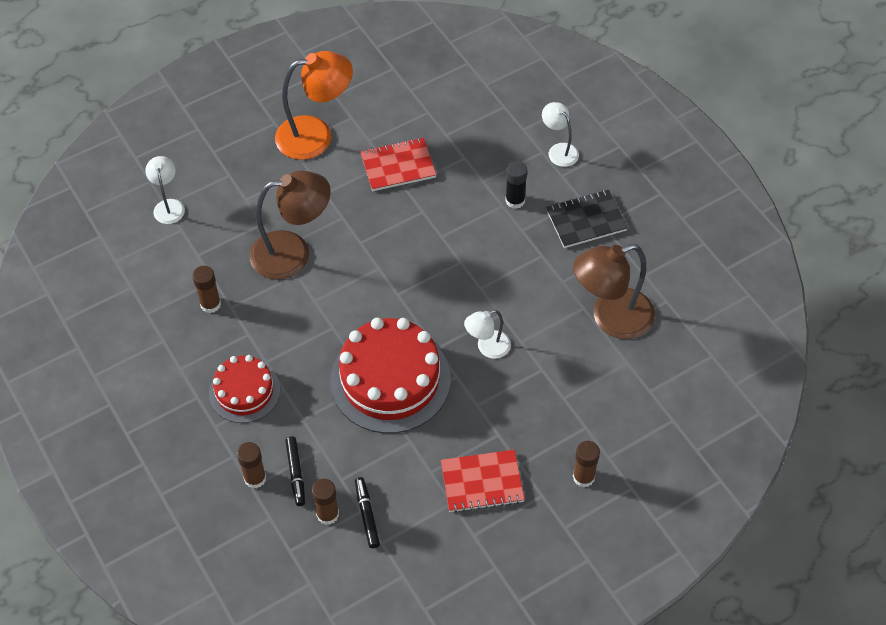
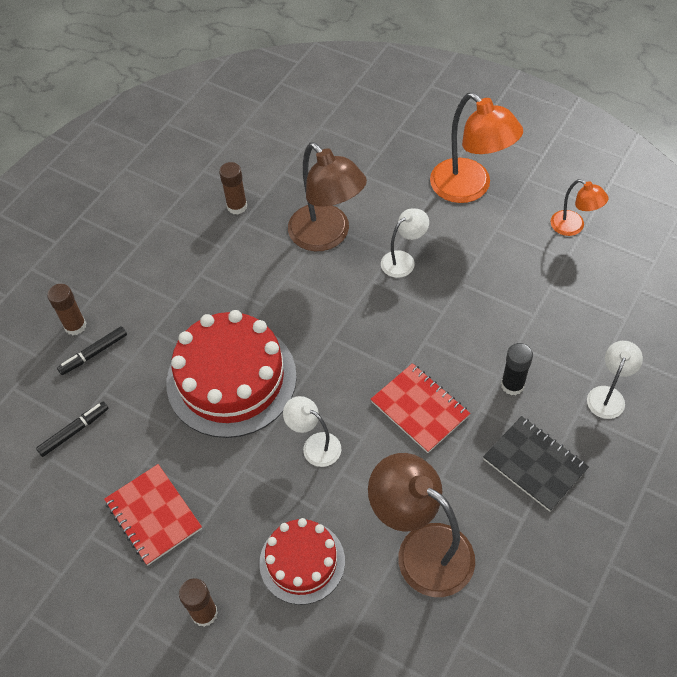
camera: 65 degrees right, 0 degrees up
white lamp [145,156,185,224] -> white lamp moved to [381,208,429,278]
red cake [209,355,280,423] -> red cake moved to [259,518,345,605]
brown glue stick [312,479,339,525] -> none
red notebook [360,138,436,191] -> red notebook moved to [370,363,470,453]
none -> orange lamp [551,179,608,236]

